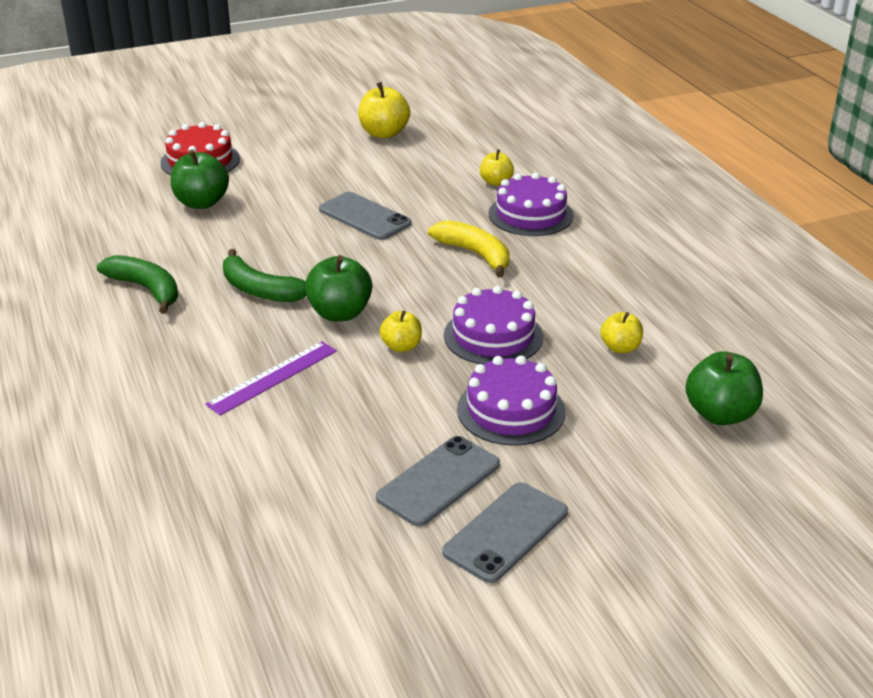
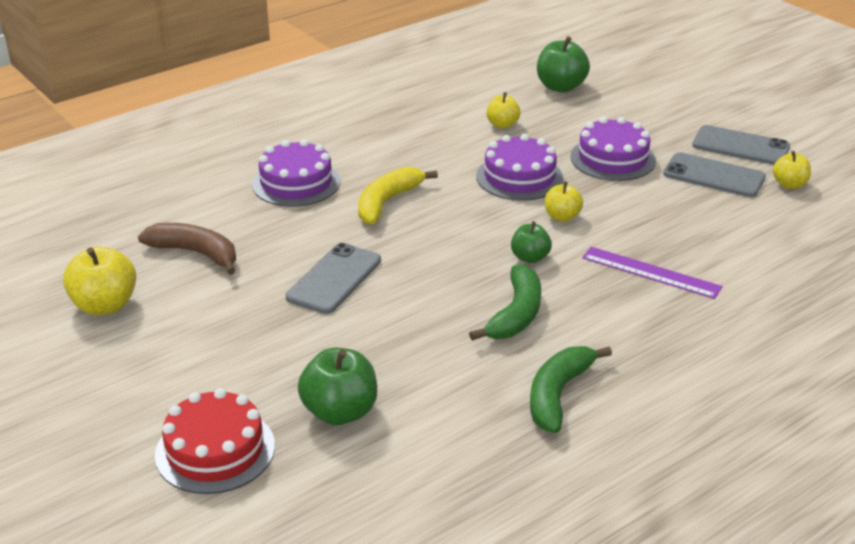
camera: 105 degrees left, 0 degrees up
green apple [305,255,372,321] -> green apple [511,221,552,263], size x0.61
yellow apple [480,149,514,186] -> yellow apple moved to [773,151,811,189]
none -> brown banana [138,223,236,275]

